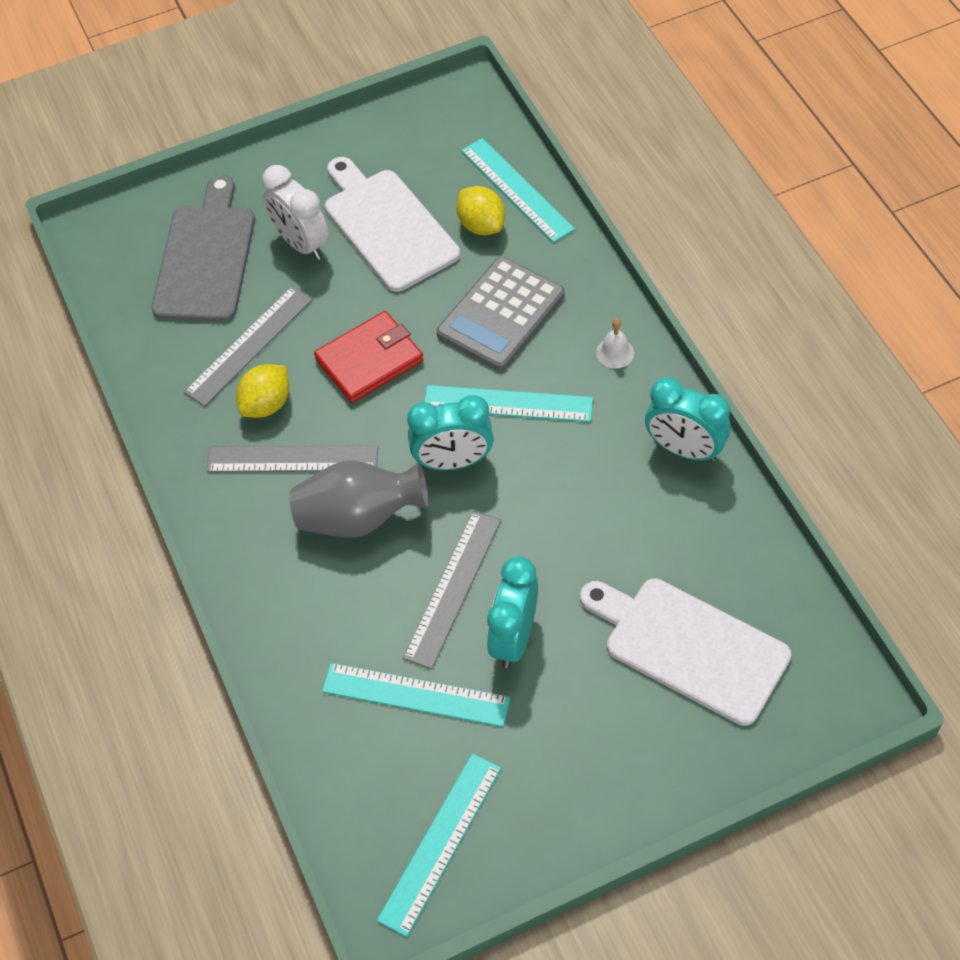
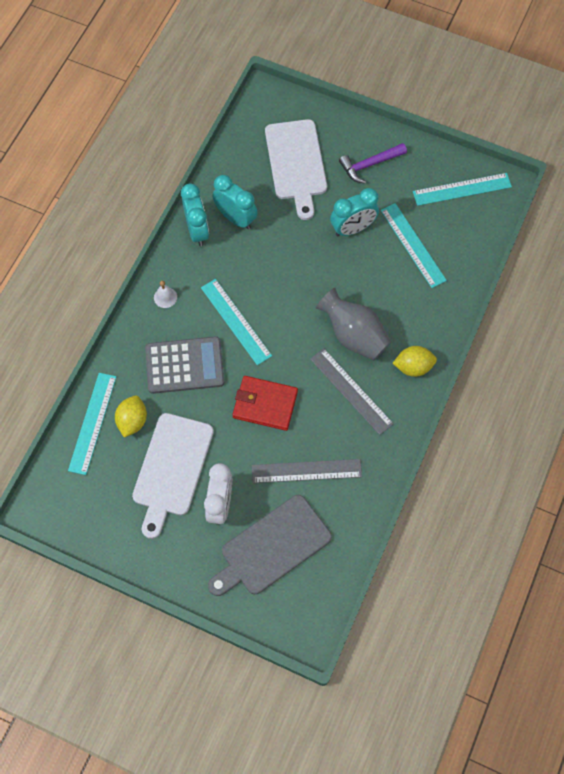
camera: 135 degrees left, 10 degrees up
yellow lemon [236,364,289,418] -> yellow lemon moved to [393,346,437,377]
grey ruler [403,511,501,669] -> none
turquoise clock [407,395,494,470] -> turquoise clock moved to [212,175,258,229]
none -> purple hammer [339,143,407,184]

